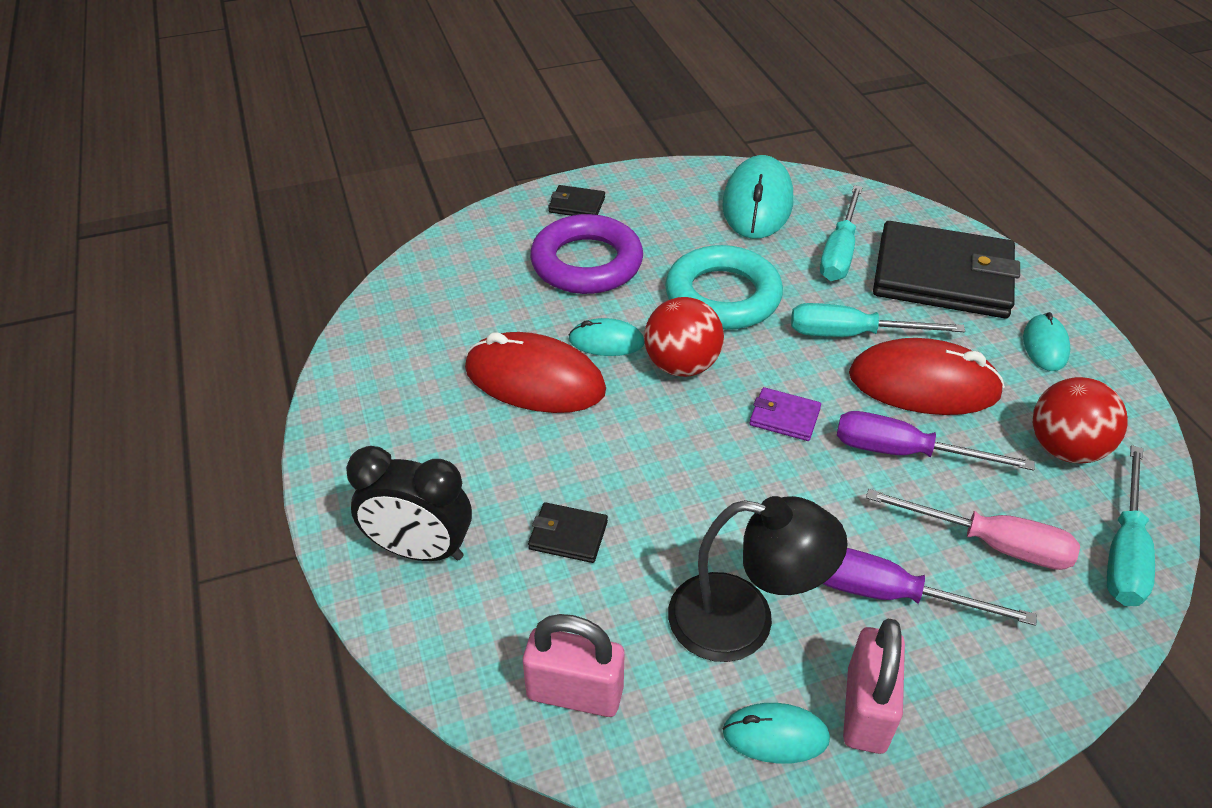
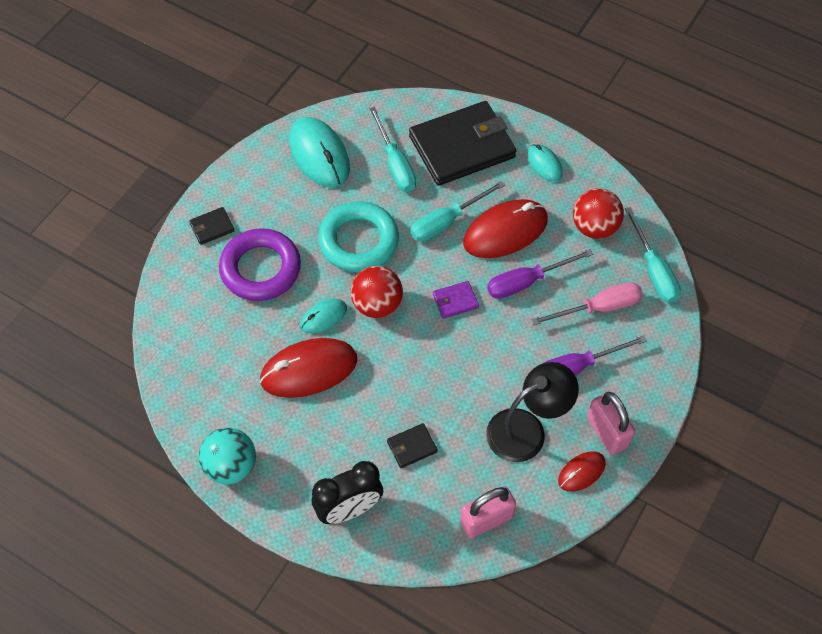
camera: 40 degrees left, 15 degrees up
turquoise mouse [723,703,830,764] -> red mouse [558,451,606,492]
none -> turquoise ball [199,428,256,484]

